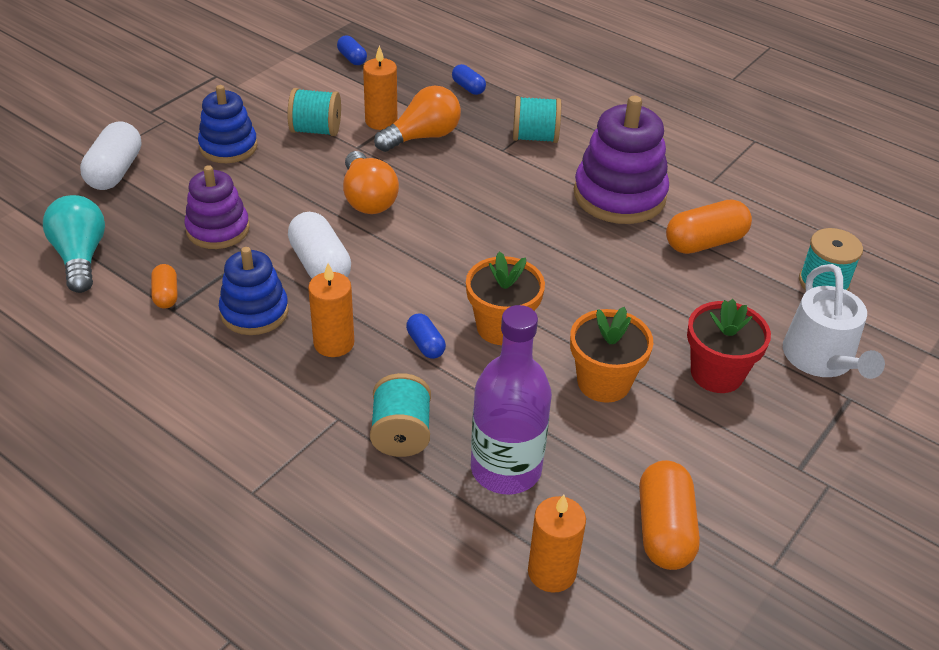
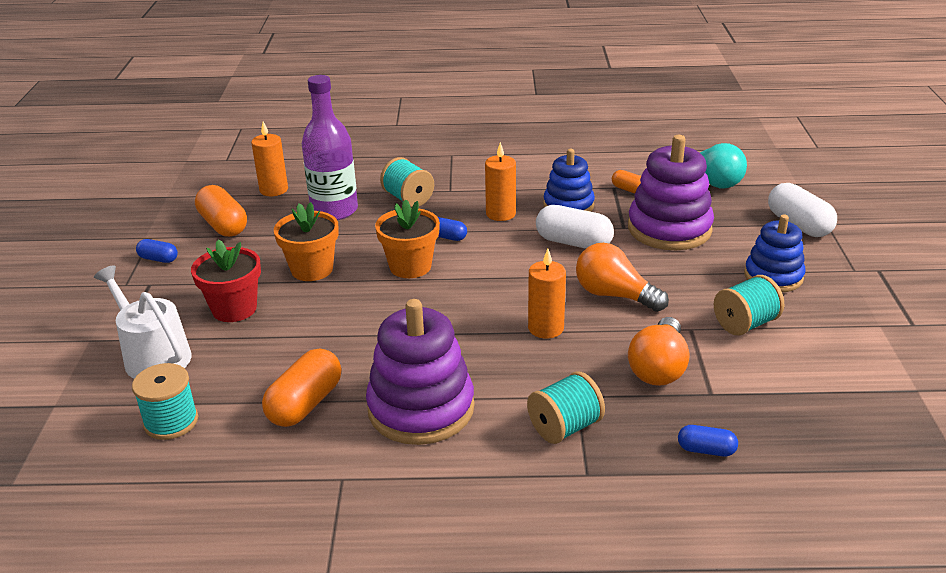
camera: 145 degrees right, 10 degrees down
purple stacking toy [184,165,250,249] -> purple stacking toy [628,135,714,250], size x1.57
blue capsule [337,35,367,65] -> blue capsule moved to [136,239,178,263]
orange candle [363,45,398,130] -> orange candle moved to [528,249,566,339]

